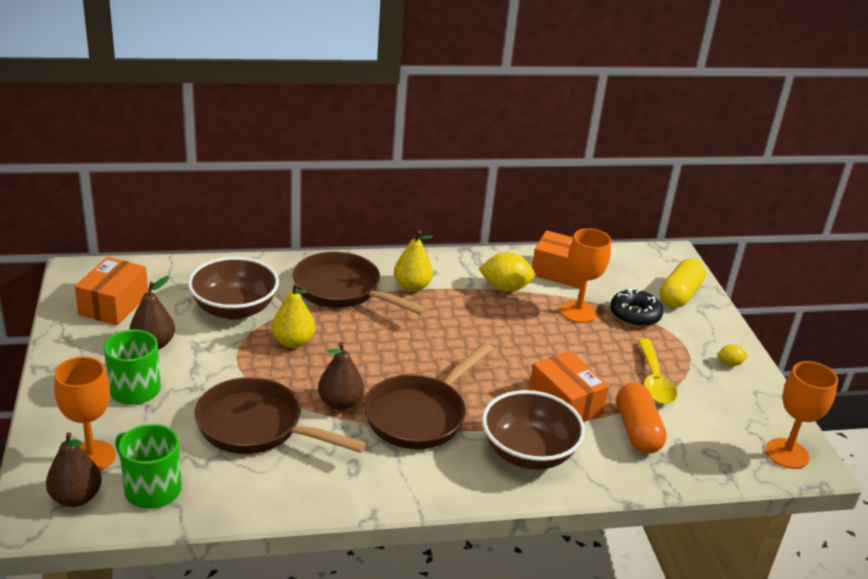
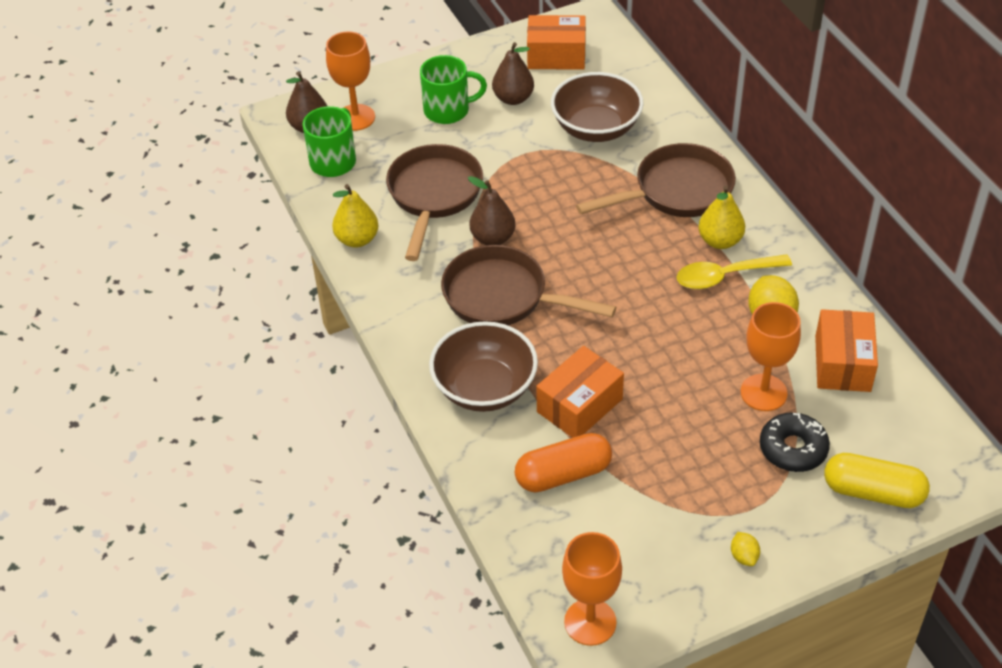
camera: 80 degrees right, 15 degrees up
yellow pear [272,283,315,348] -> yellow pear moved to [332,184,379,248]
brown pan [293,251,428,316] -> brown pan turned 45 degrees clockwise [576,143,736,217]
yellow spoon [638,338,677,404] -> yellow spoon moved to [677,254,792,289]

